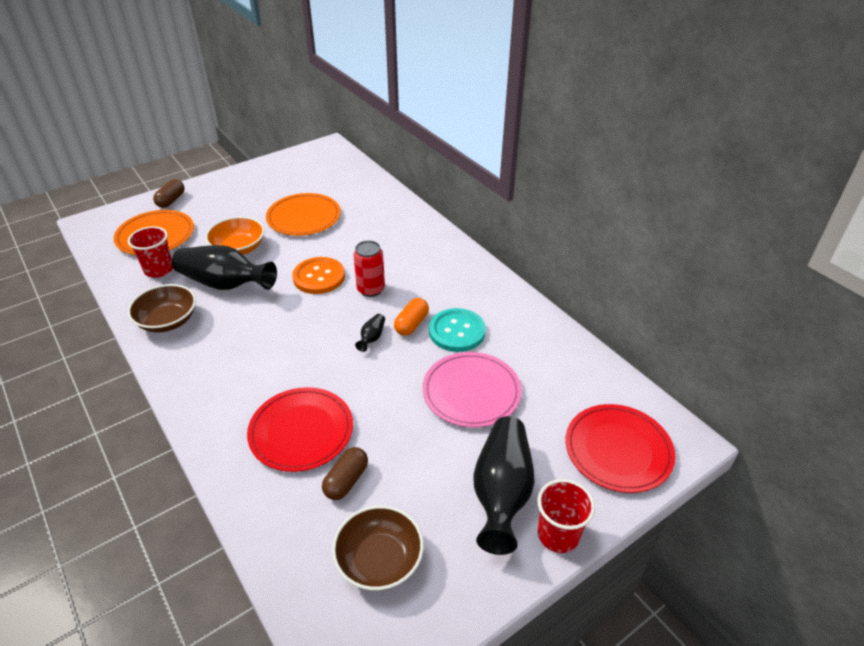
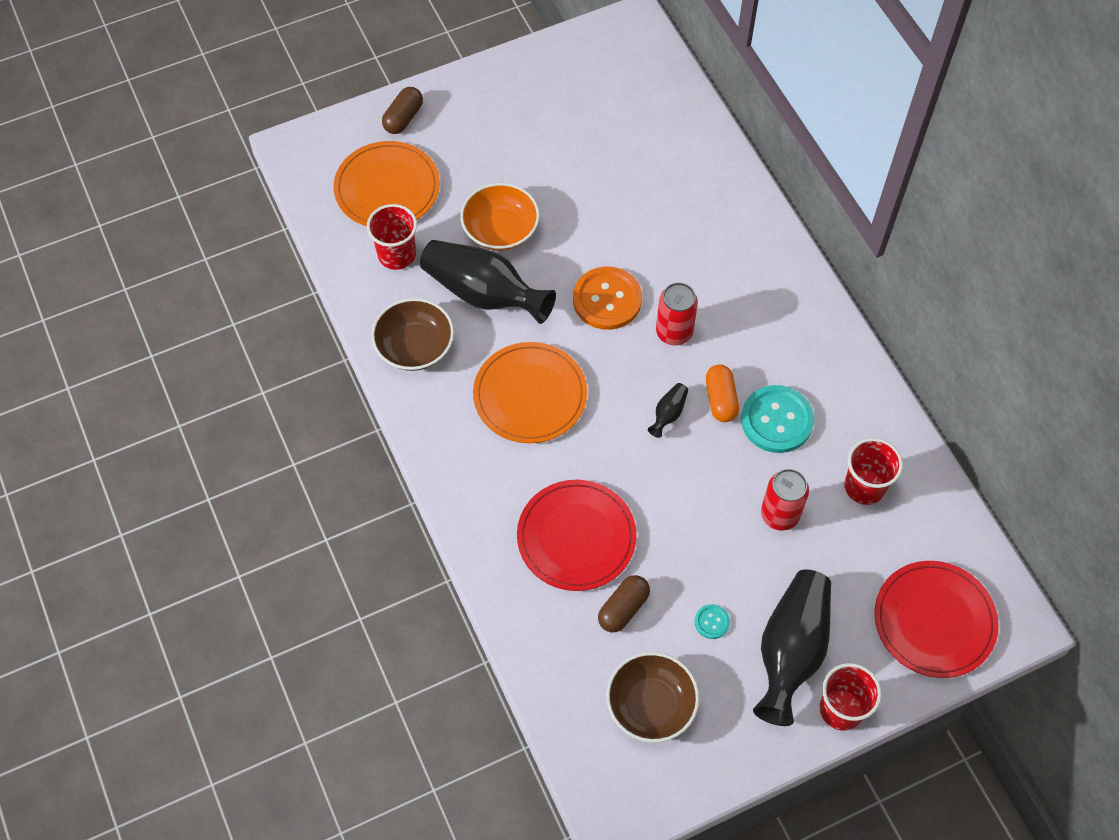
camera: 10 degrees right, 20 degrees up
orange plate [266,193,341,236] -> orange plate moved to [473,342,587,443]
orange capsule [394,298,429,336] -> orange capsule turned 45 degrees counterclockwise [706,365,739,422]
pink plate [422,352,522,428] -> red can [761,469,809,531]
none -> turquoise button [694,604,730,639]
none -> red cup [844,438,903,505]

